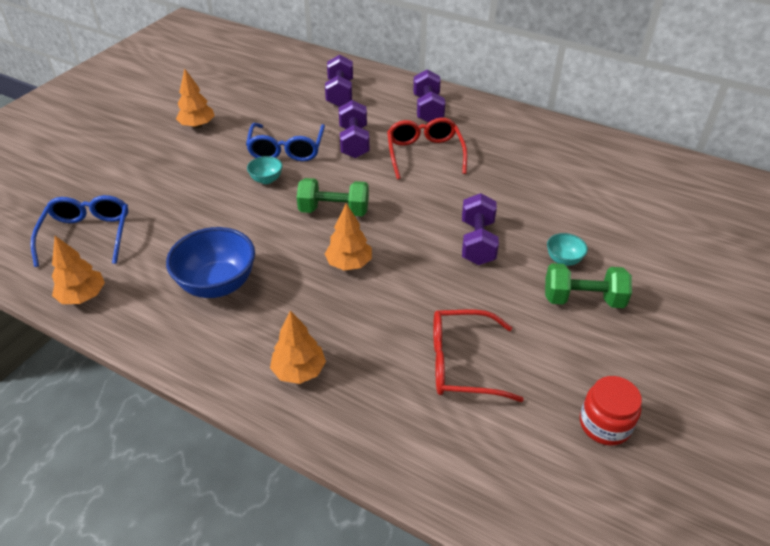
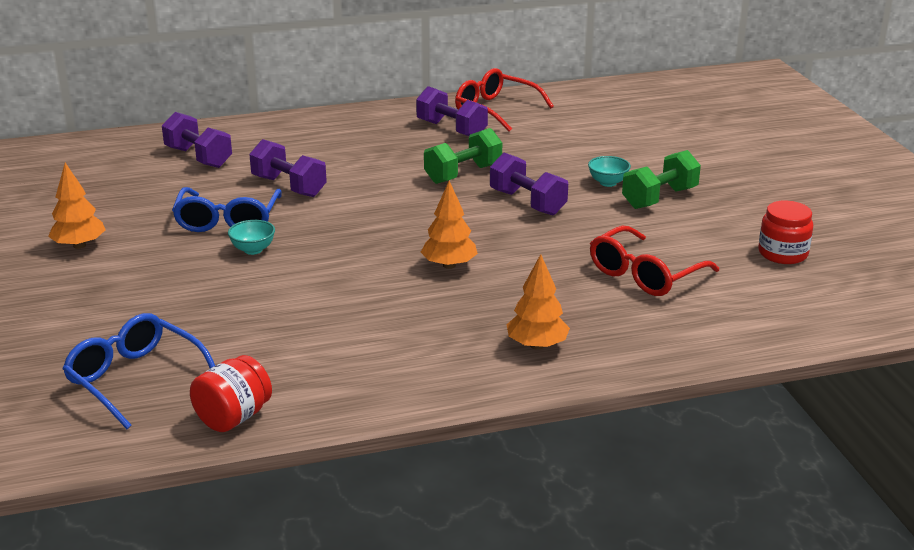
camera: 45 degrees left, 15 degrees down
orange tree [52,236,105,304] -> red jar [190,355,272,432]
blue bowl [166,227,255,298] -> none
blue glasses [246,123,325,161] -> blue glasses turned 45 degrees clockwise [172,187,282,232]
green dumbbell [297,178,369,216] -> green dumbbell moved to [424,128,502,184]
red glasses [387,118,467,179] -> red glasses moved to [455,68,554,131]
purple dumbbell [413,70,445,123] -> purple dumbbell moved to [416,86,488,136]

